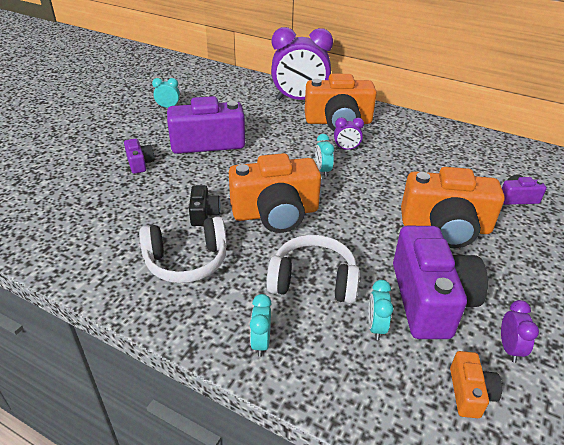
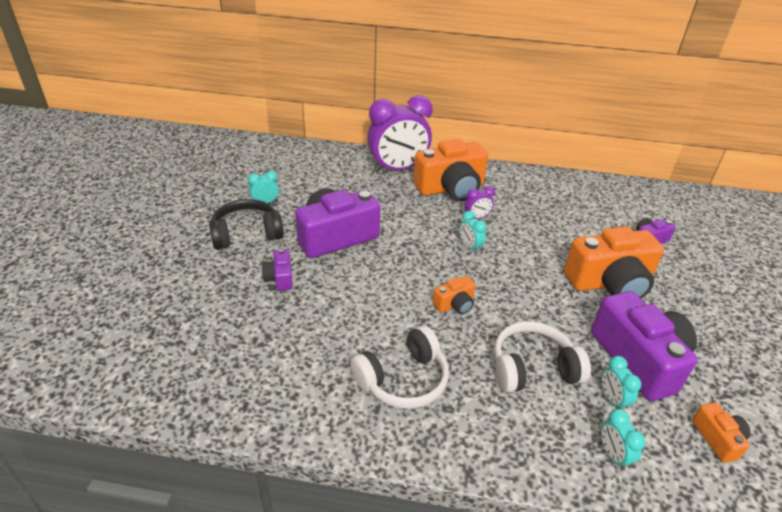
camera: 20 degrees left, 0 degrees up
purple camera [124,139,155,174] -> purple camera turned 150 degrees counterclockwise [262,248,293,291]
black camera [189,185,221,226] -> none
orange camera [229,153,321,233] -> orange camera [433,276,476,315], size x0.46
turquoise clock [250,294,272,357] -> turquoise clock moved to [601,409,645,470]
purple clock [501,300,539,363] -> none
none -> black headphones [209,199,284,250]

